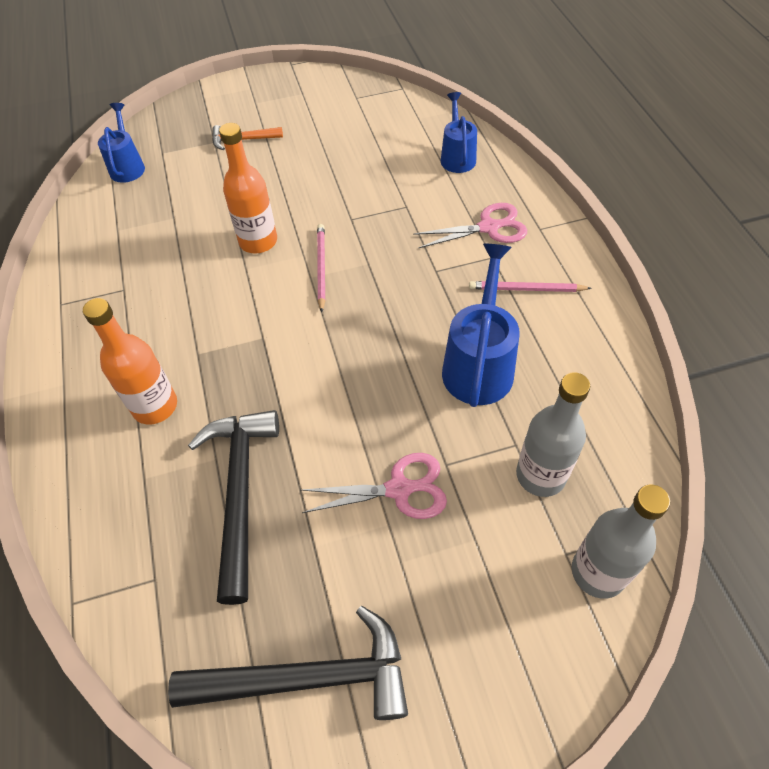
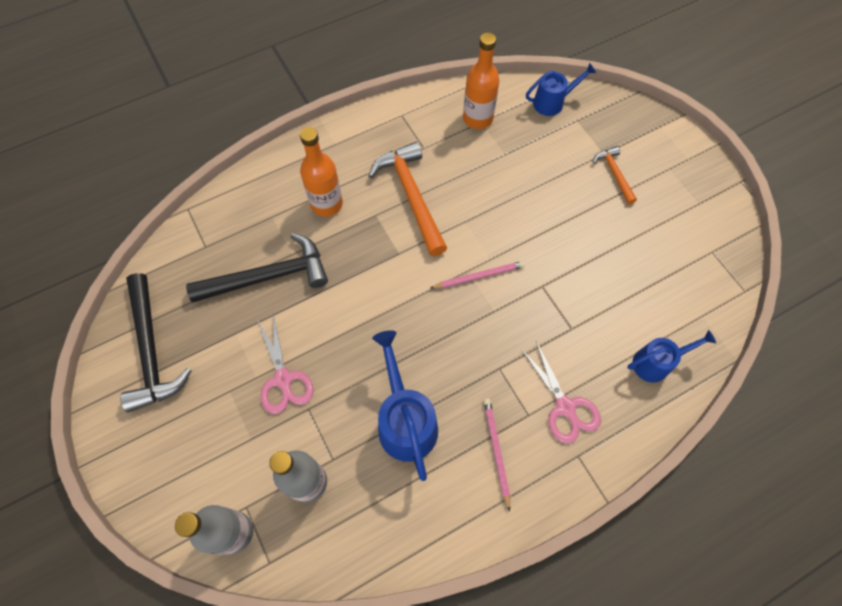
camera: 75 degrees right, 10 degrees up
orange bottle [219,123,277,253] -> orange bottle moved to [463,33,499,129]
blue watering can [442,244,519,407] -> blue watering can turned 105 degrees counterclockwise [372,330,438,481]
none -> orange hammer [369,142,447,256]

